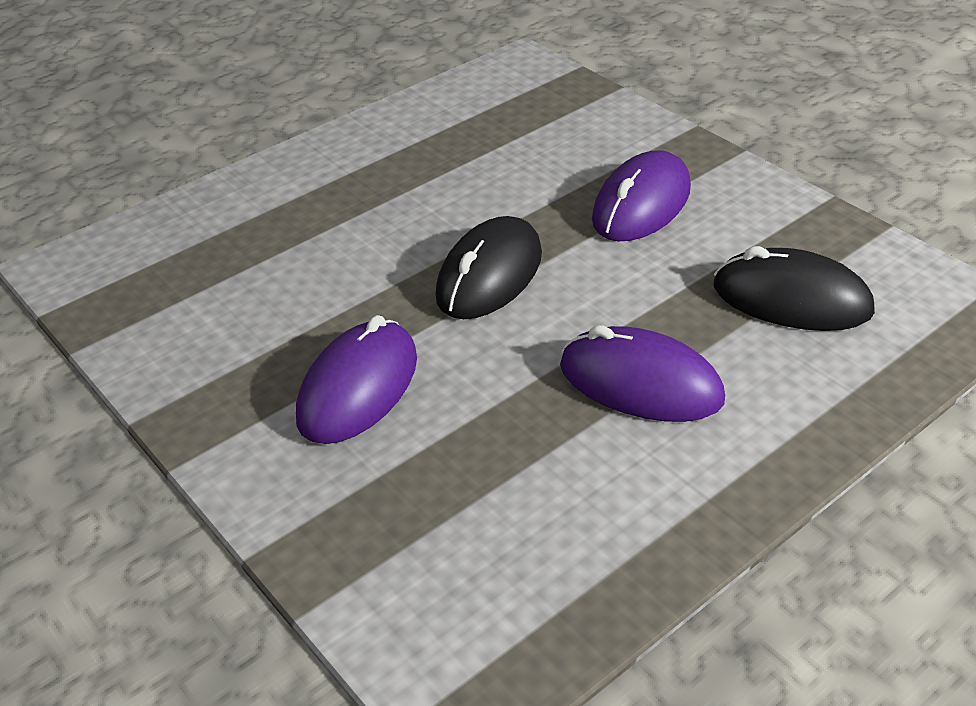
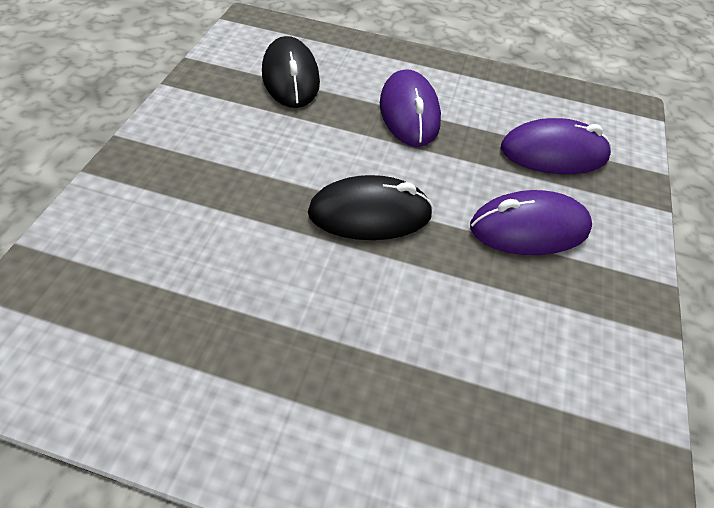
camera: 130 degrees left, 10 degrees up
purple mouse [592,150,691,241] -> purple mouse moved to [501,118,611,174]

